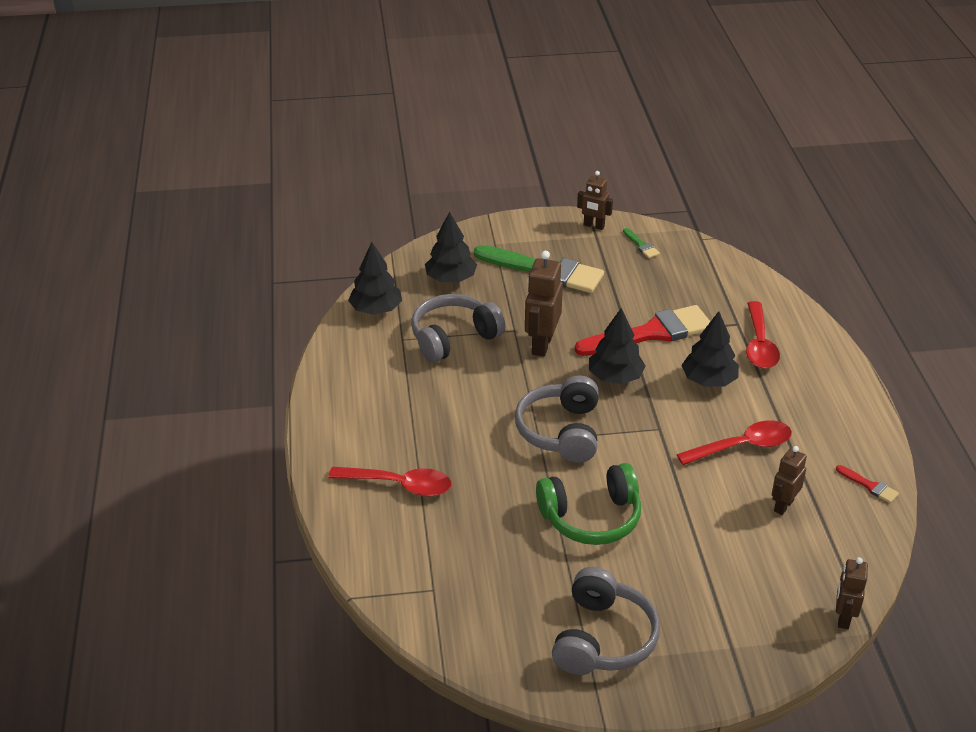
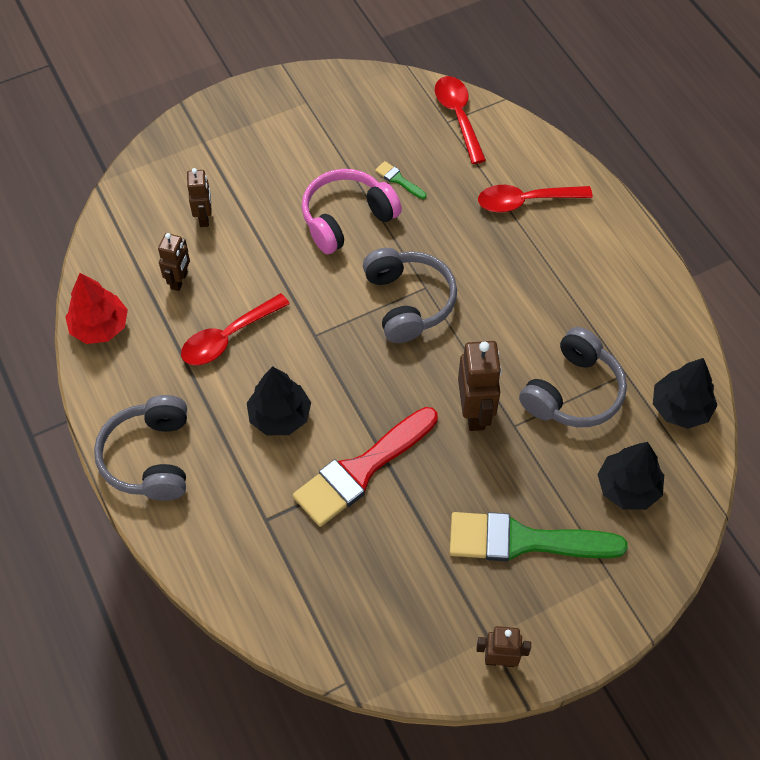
camera: 160 degrees right, 20 degrees up
green headphones [536,463,641,545] -> pink headphones [302,169,402,254]
grey headphones [552,567,660,675] -> grey headphones moved to [94,395,187,501]
black tree [589,308,646,384] -> none
green brush [623,228,660,258] -> green brush moved to [375,161,427,199]
red spoon [746,301,780,369] -> red spoon moved to [435,76,486,164]
red brush [836,465,899,503] -> red tree [65,273,128,344]
brown robot [836,557,868,629] -> brown robot moved to [187,168,212,227]

